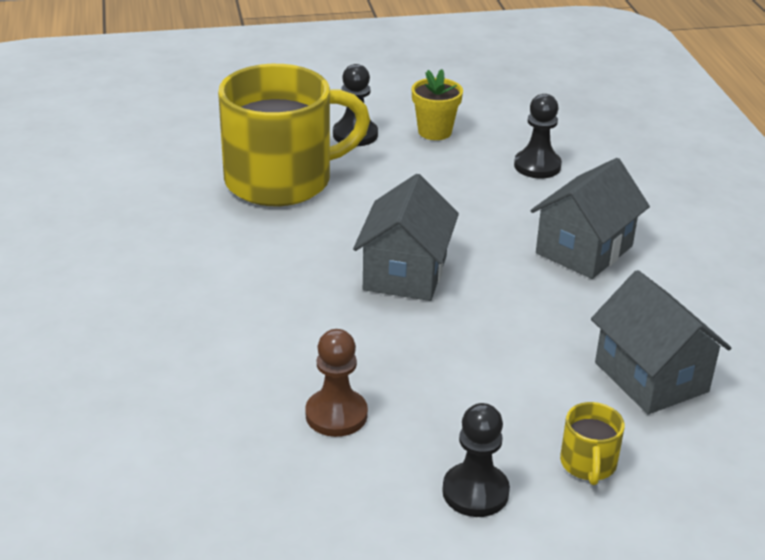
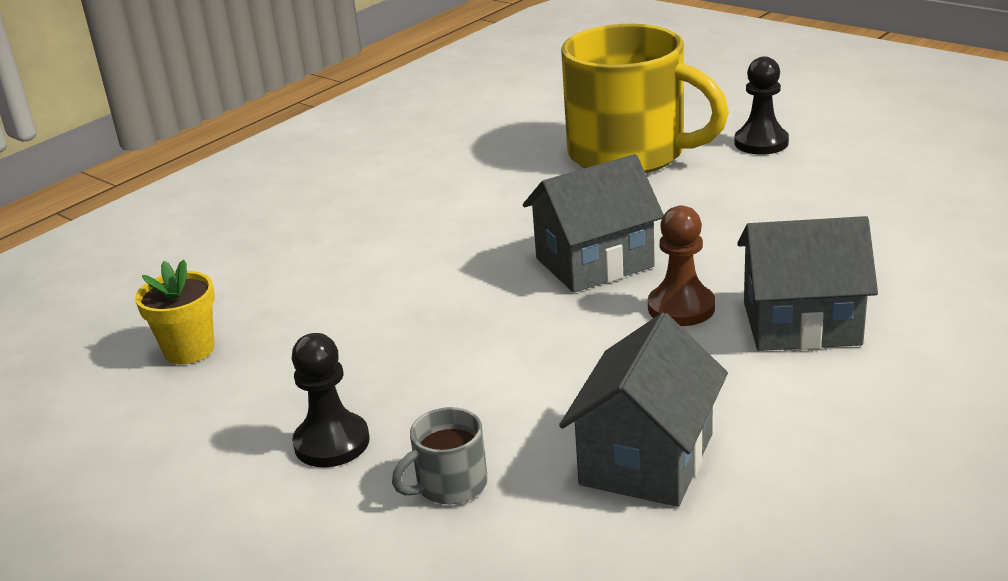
camera: 55 degrees right, 5 degrees down
brown pawn [305,329,368,437] -> brown pawn moved to [648,206,715,326]
yellow flower pot [412,69,463,140] -> yellow flower pot moved to [135,260,215,364]
black pawn [514,94,562,178] -> none
yellow mug [560,402,625,485] -> grey mug [392,407,488,504]

